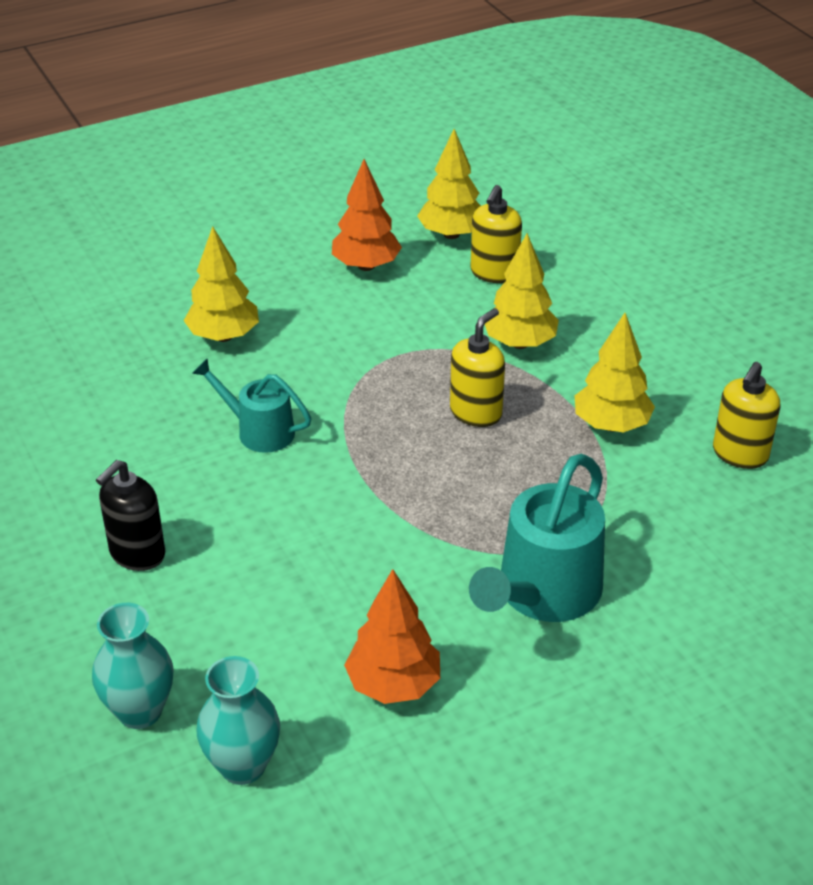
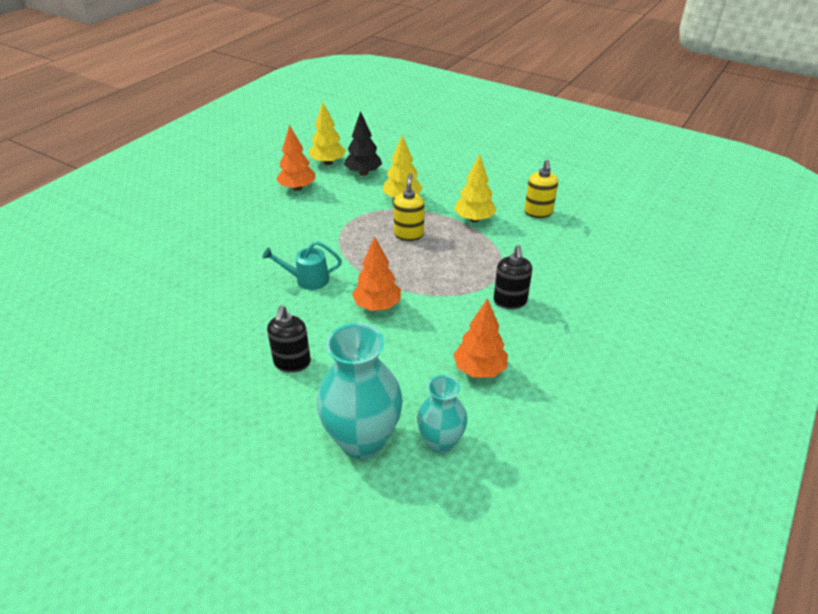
camera: 30 degrees left, 0 degrees up
turquoise vase [92,603,174,729] -> turquoise vase [317,323,403,459], size x1.67
yellow tree [184,226,259,342] -> none
turquoise watering can [469,454,605,622] -> black soap dispenser [494,245,532,309]
yellow soap dispenser [471,185,522,283] -> black tree [344,111,382,176]
none -> orange tree [352,236,401,311]

